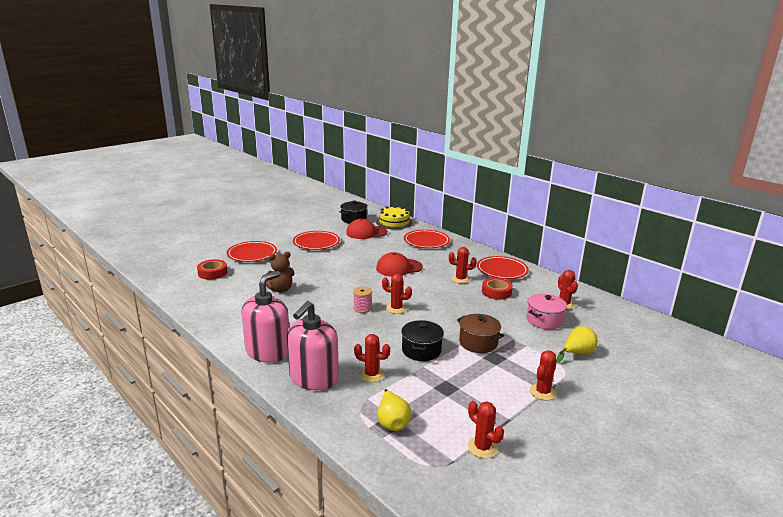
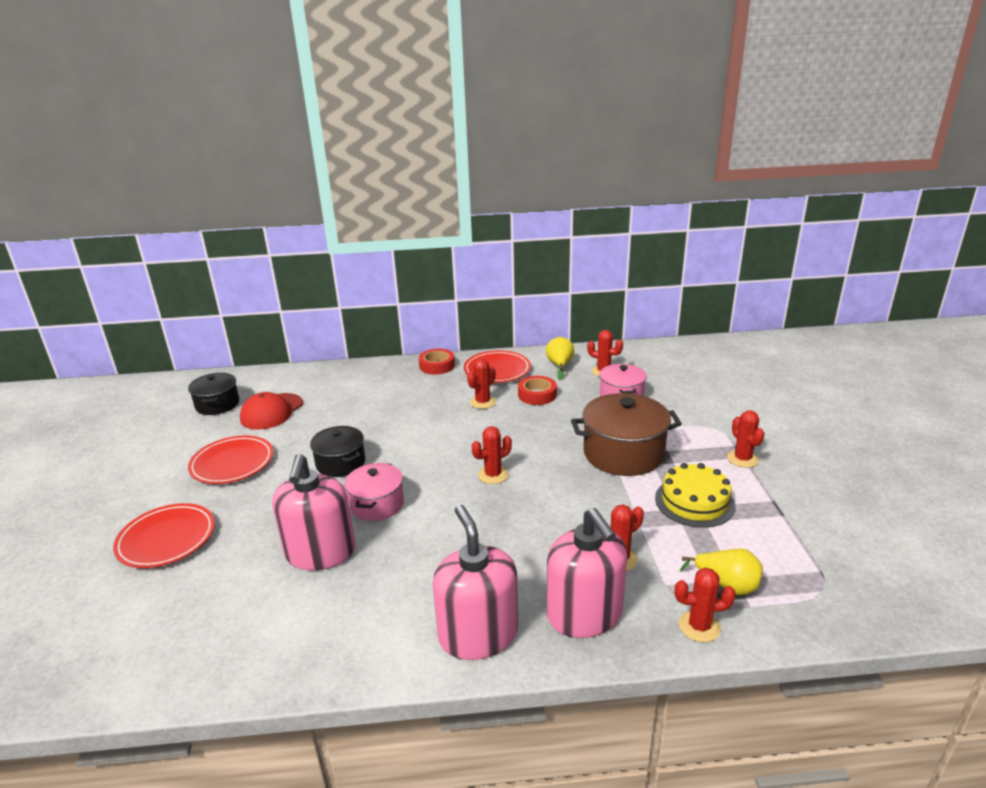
camera: 50 degrees left, 5 degrees up
red tape [197,259,227,280] -> red tape moved to [419,349,455,374]
brown teddy bear [265,252,294,293] -> pink soap dispenser [272,454,355,570]
pink spool [353,287,372,313] -> none
yellow cake [376,206,412,229] -> yellow cake moved to [655,463,736,528]
red cap [376,252,423,277] -> none
black pot [401,320,444,361] -> black pot moved to [310,426,365,477]
red plate [404,230,450,248] -> none
brown pot [457,314,504,353] -> brown pot [571,393,682,476], size x1.62
red cactus [468,401,504,458] -> red cactus moved to [675,568,736,642]
yellow pear [557,326,598,363] -> yellow pear moved to [546,337,574,380]
none -> pink pot [345,463,404,521]

